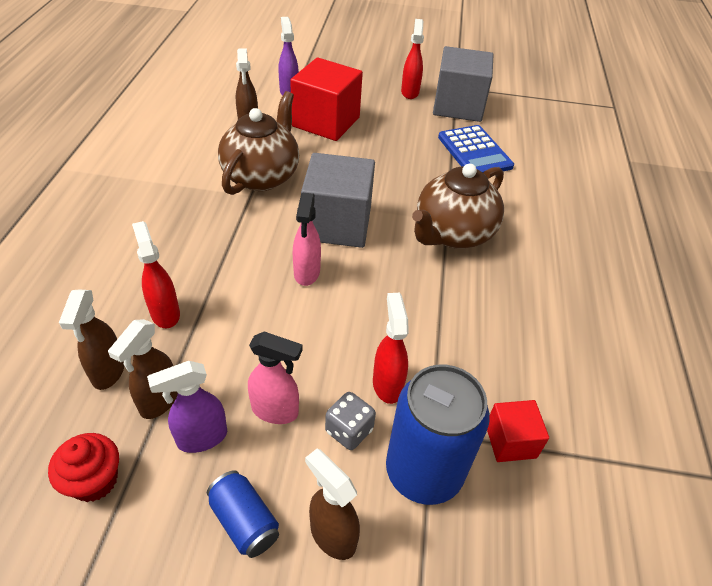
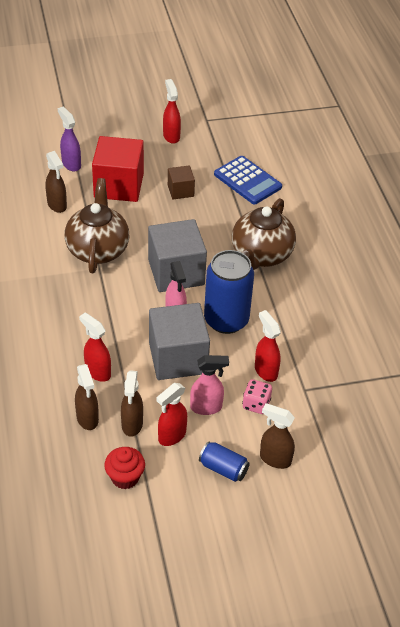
camera: 20 degrees left, 0 degrees up
purple spray bottle [147,361,227,453] -> red spray bottle [157,383,187,446]
grey dice [325,392,376,450] -> pink dice [242,379,272,414]
blue can [386,365,490,505] -> blue can moved to [204,250,254,334]
grey cube [433,46,493,122] -> grey cube moved to [149,303,210,380]
red cube [487,400,549,462] -> none
none -> brown cube [168,166,195,199]

